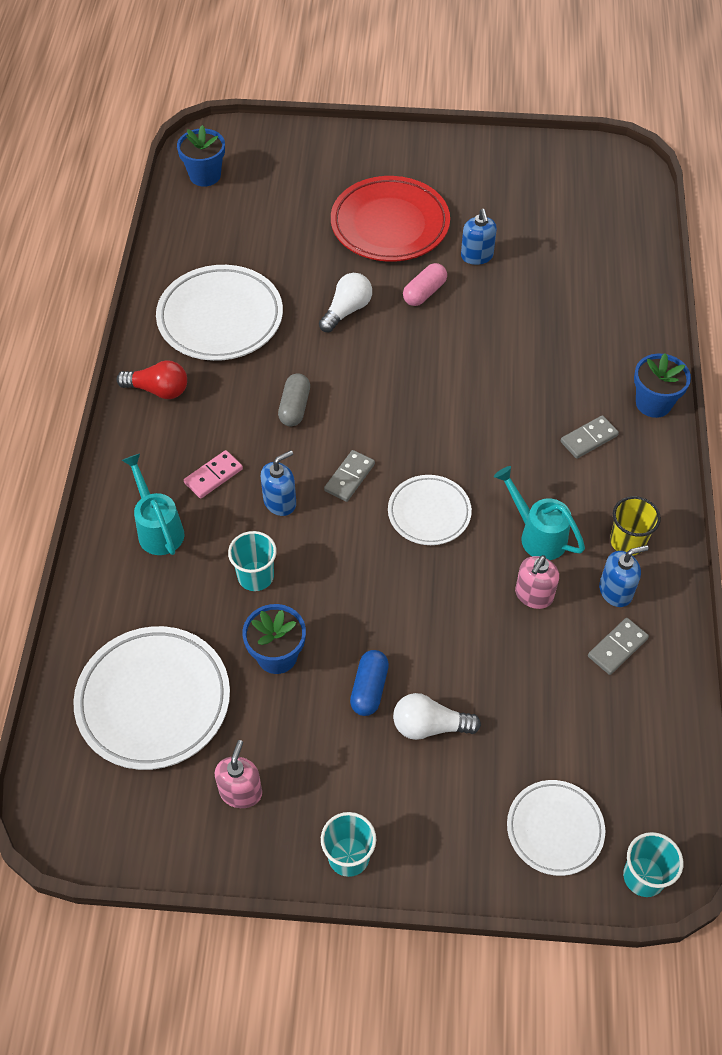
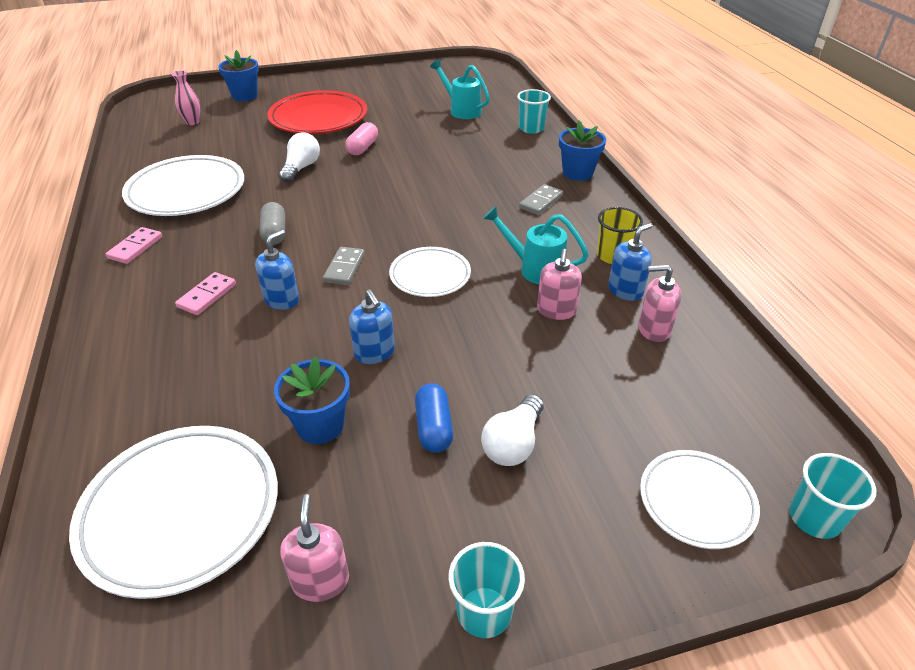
camera: 20 degrees left, 15 degrees down
red light bulb [117,360,187,399] -> pink domino [106,227,162,264]
turquoise watering can [122,453,184,555] -> turquoise watering can moved to [430,59,490,119]
blue flower pot [177,125,225,187] -> blue flower pot moved to [218,50,259,101]
turquoise cup [228,531,277,591] -> turquoise cup moved to [517,89,551,134]
white light bulb [393,693,481,740] -> white light bulb turned 45 degrees counterclockwise [481,394,544,466]
blue soap dispenser [461,209,497,265] -> blue soap dispenser moved to [349,290,395,364]
grey domino [588,618,649,675] -> pink soap dispenser [638,265,681,342]
none -> pink vase [172,71,200,125]

